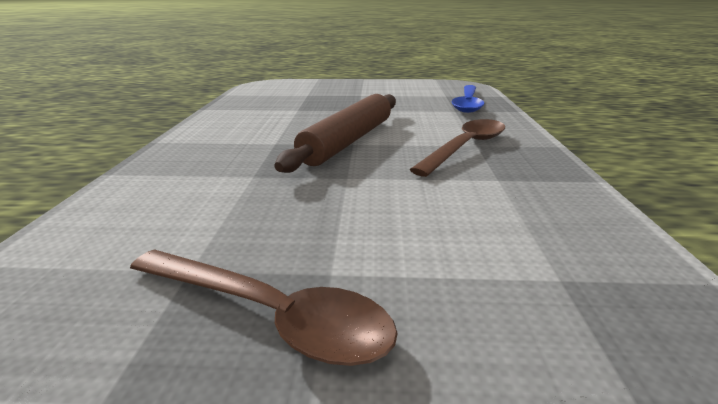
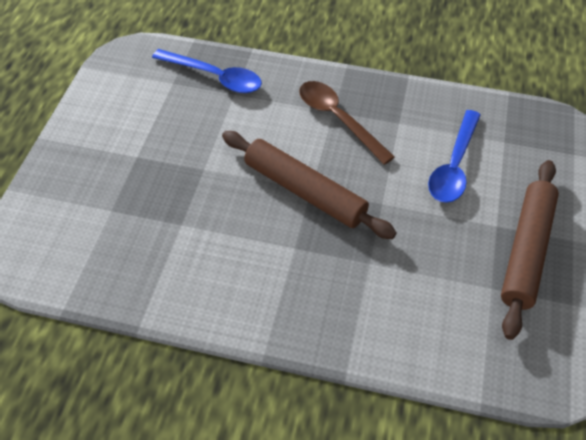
camera: 80 degrees left, 25 degrees up
brown spoon [130,249,398,366] -> brown rolling pin [501,160,559,340]
none -> blue spoon [428,110,481,203]

